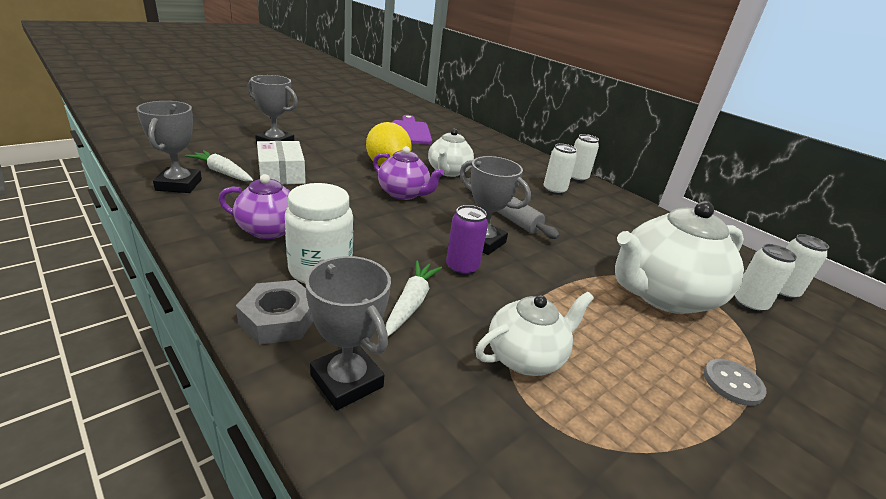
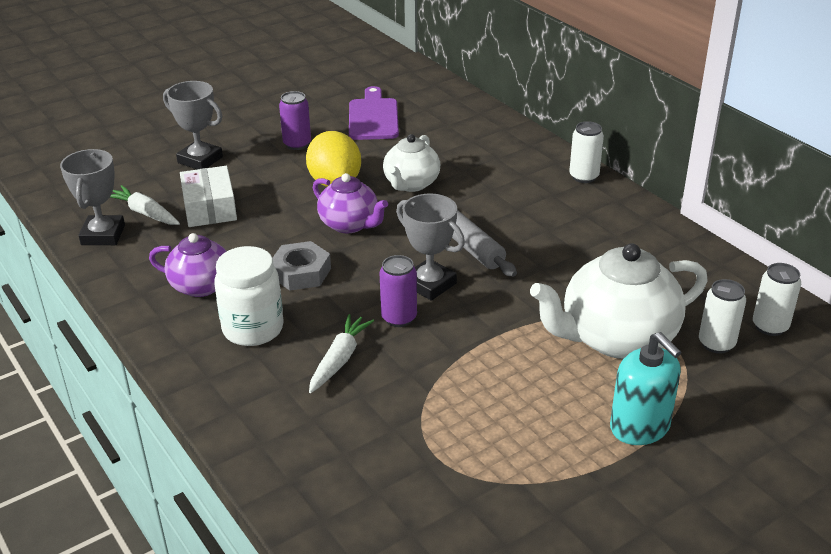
camera: 10 degrees right, 5 degrees up
grey nut [236,280,314,345] -> grey nut moved to [272,241,331,291]
grey trophy [305,256,391,410] -> none
white teapot [476,292,594,376] -> none
white can [543,144,577,195] -> none
grey button [704,359,767,406] -> turquoise soap dispenser [610,332,681,445]
none -> purple can [279,91,311,150]

